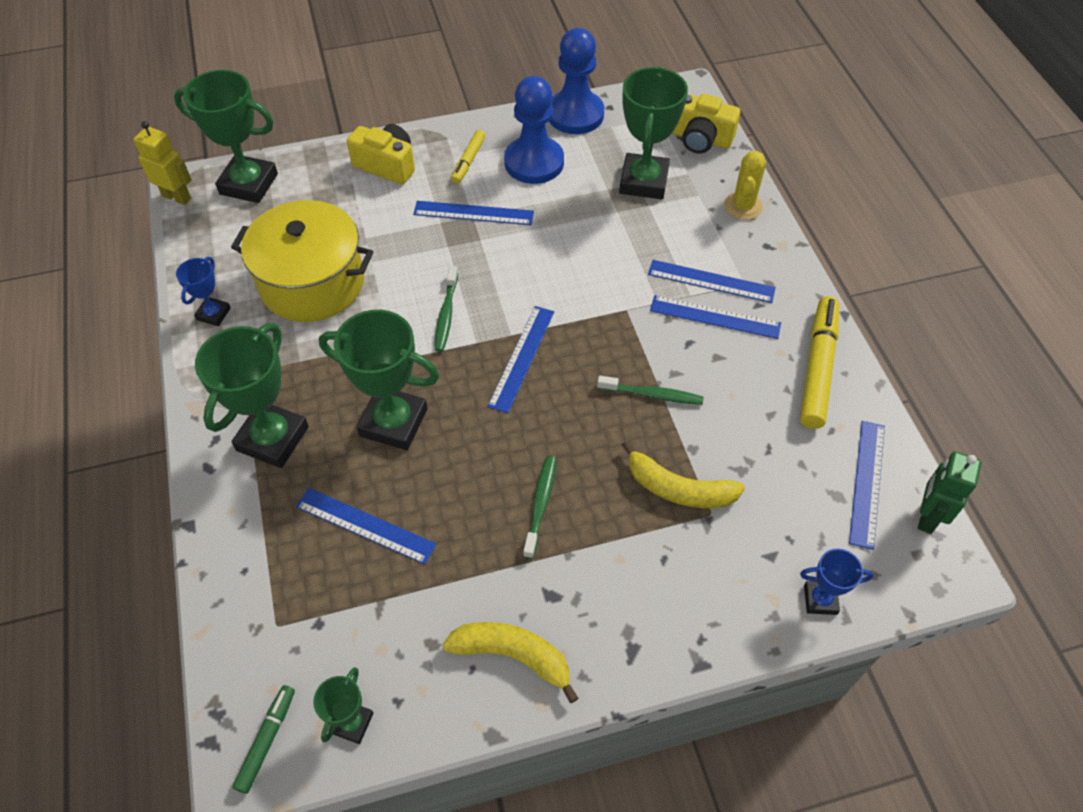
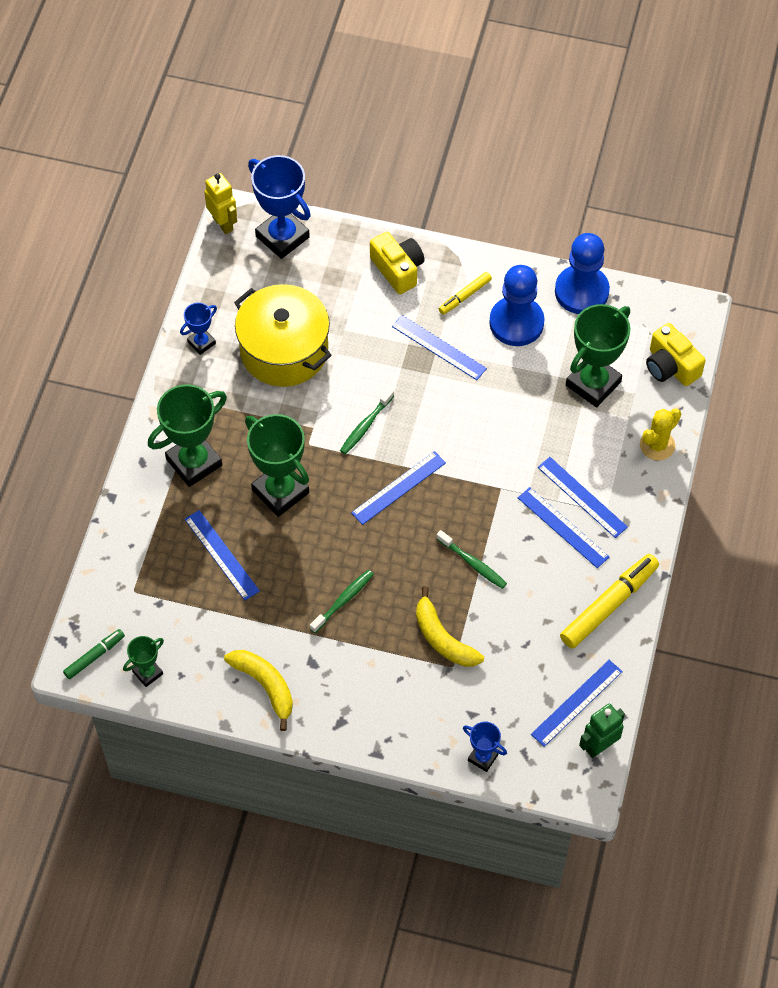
camera: 30 degrees right, 5 degrees up
green trophy [174,70,278,203] -> blue trophy [248,155,311,259]

